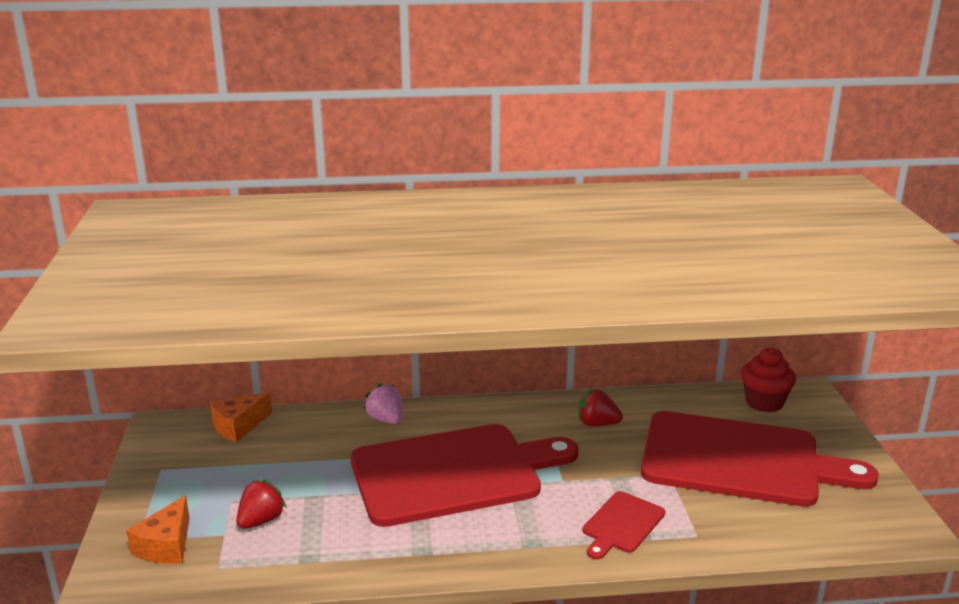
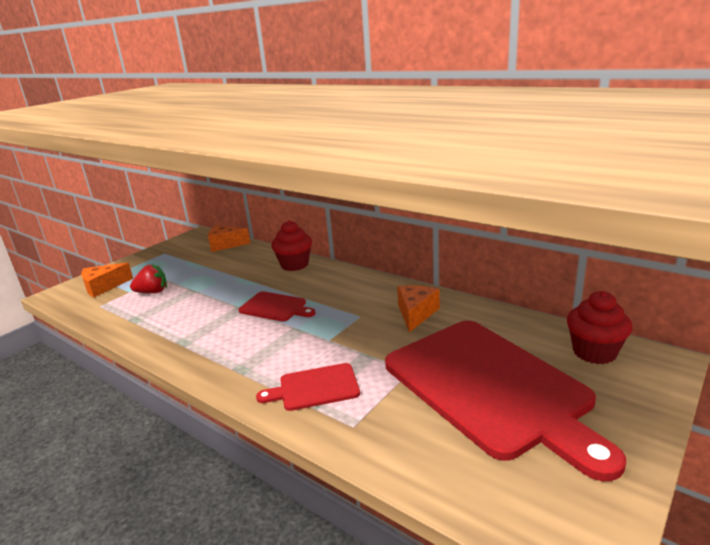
camera: 45 degrees right, 0 degrees up
red cutting board [351,424,579,527] -> red cutting board [239,291,316,322], size x0.43
pink strawberry [364,383,403,424] -> red cupcake [271,220,312,271]
red strawberry [579,389,623,426] -> orange cheese [397,285,440,332]

